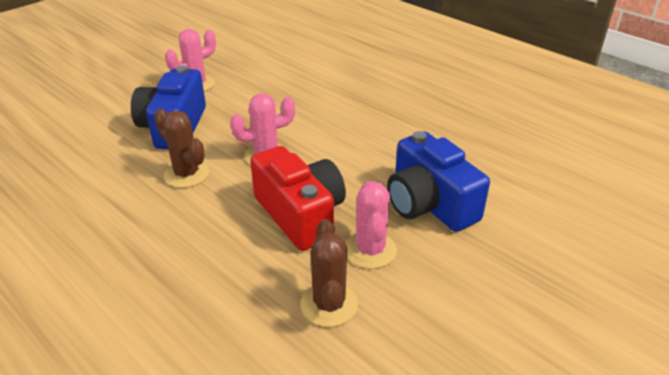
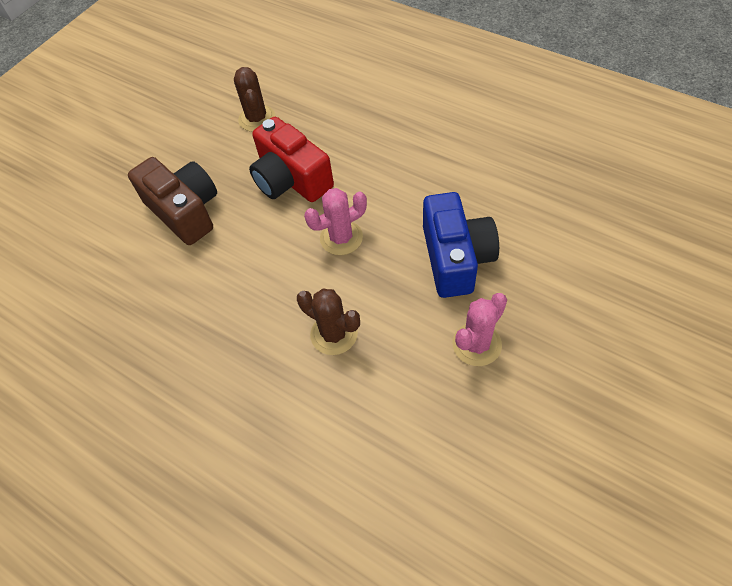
camera: 175 degrees right, 20 degrees up
brown cactus [154,109,209,188] -> brown cactus moved to [297,288,360,355]
pink cactus [346,181,397,269] -> none
blue camera [387,131,490,232] -> brown camera [128,157,217,245]

